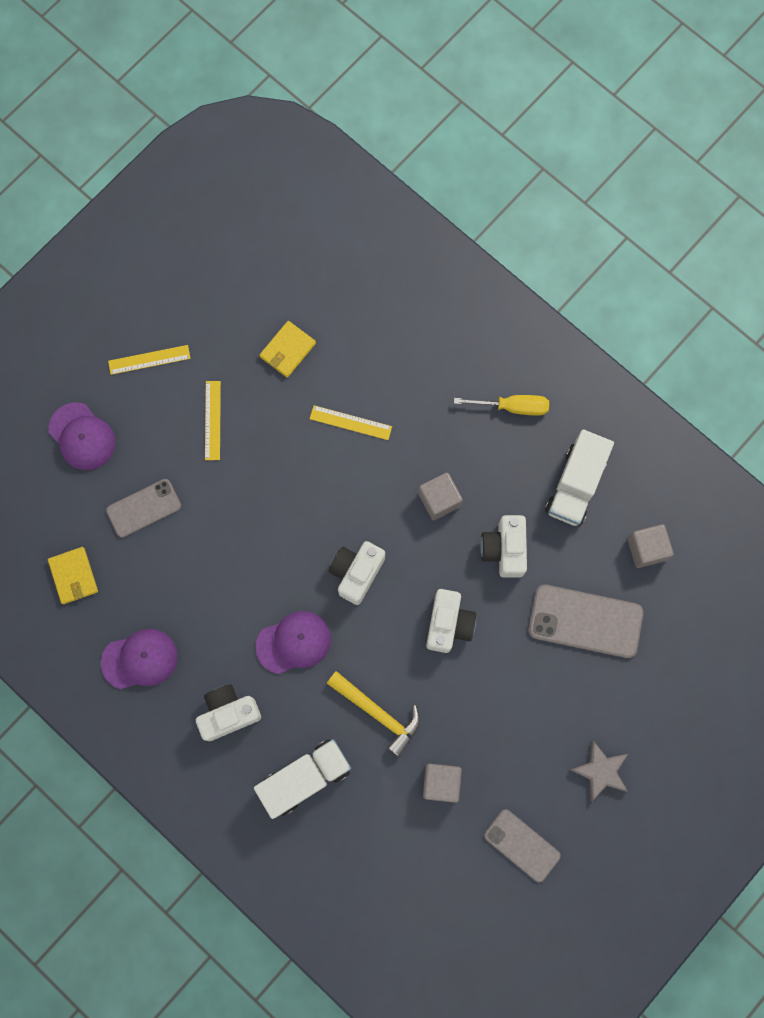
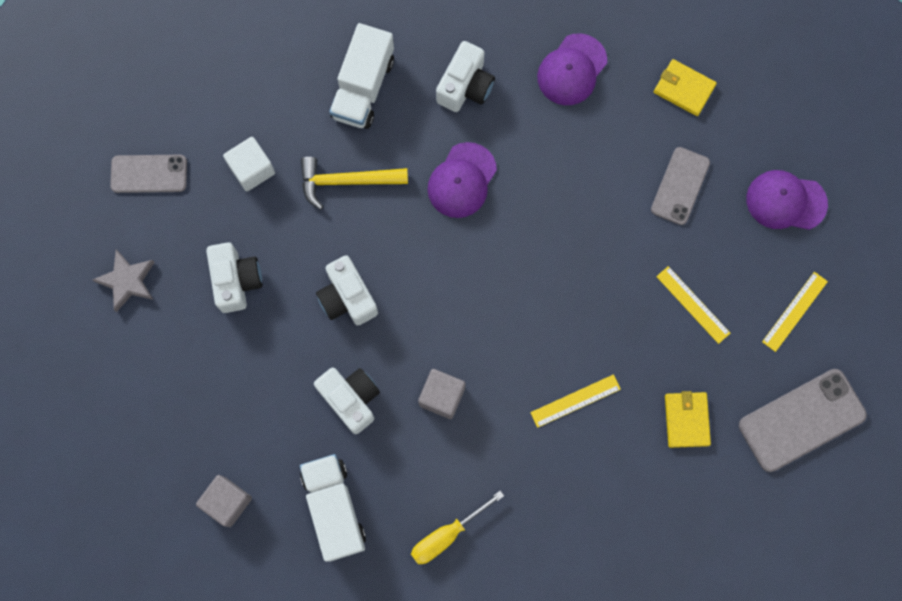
camera: 140 degrees right, 0 degrees up
white camera [329,541,385,605] -> white camera moved to [206,242,262,313]
grey cube [423,764,462,803] -> white cube [223,137,275,191]
grey phone [529,585,644,658] -> grey phone moved to [739,369,867,472]

